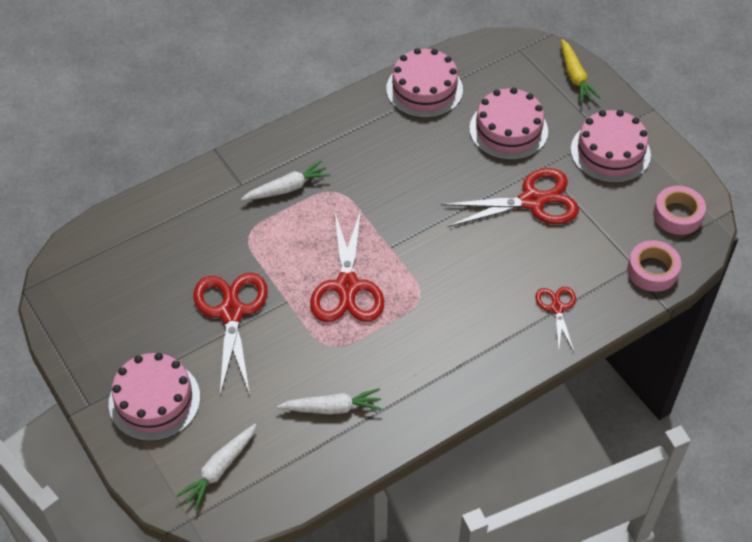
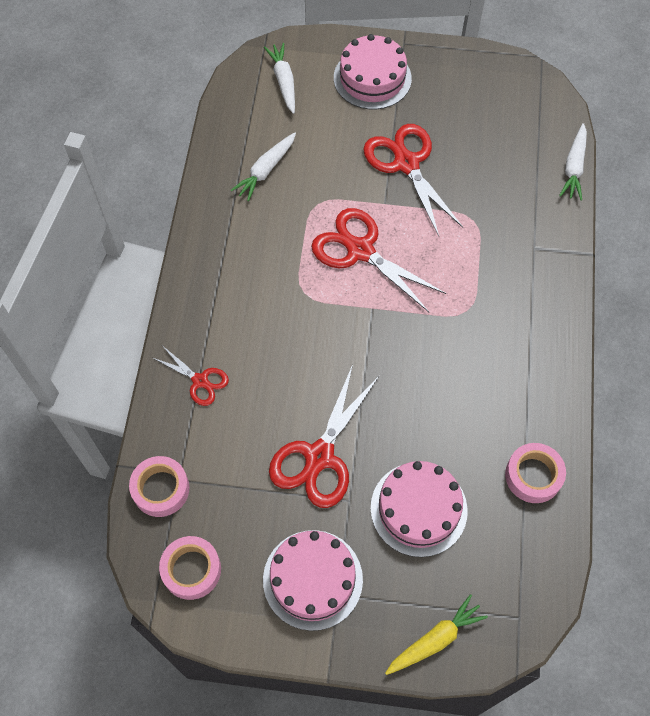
camera: 130 degrees right, 10 degrees up
red scissors [193,273,268,395] -> red scissors turned 150 degrees counterclockwise [363,124,463,236]
white carrot [241,160,331,201] -> white carrot moved to [559,123,587,201]
pink cake [386,48,463,118] -> pink tape [505,443,566,503]
yellow carrot [561,39,601,103] -> yellow carrot turned 120 degrees clockwise [385,594,488,675]

